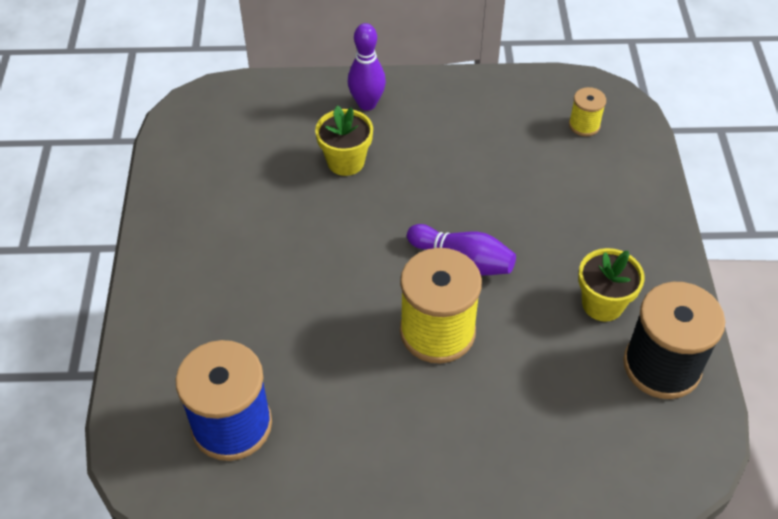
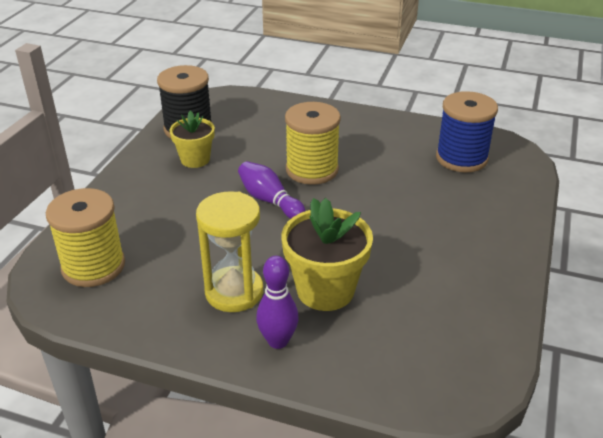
camera: 160 degrees left, 15 degrees down
yellow flower pot [315,106,373,176] -> yellow flower pot [281,198,373,311], size x1.58
yellow spool [569,87,606,136] -> yellow spool [46,188,125,287], size x2.07
none -> yellow hourglass [196,191,263,312]

